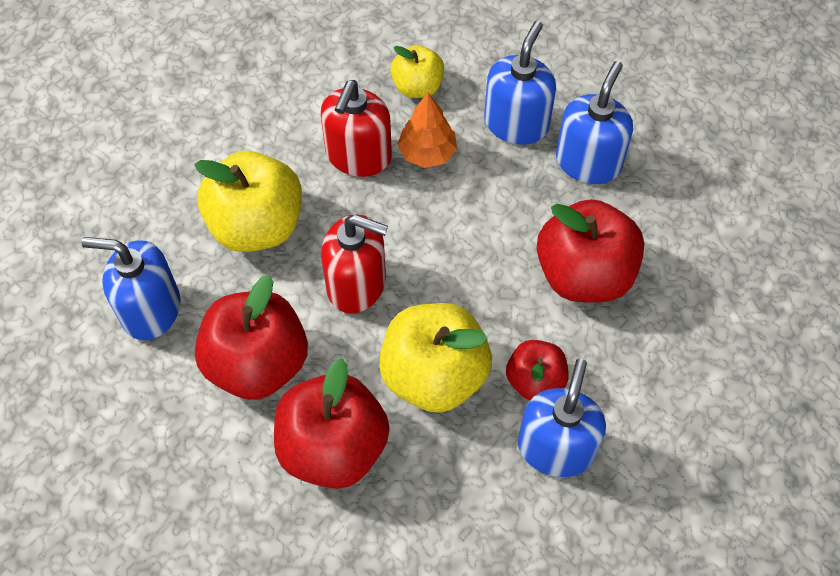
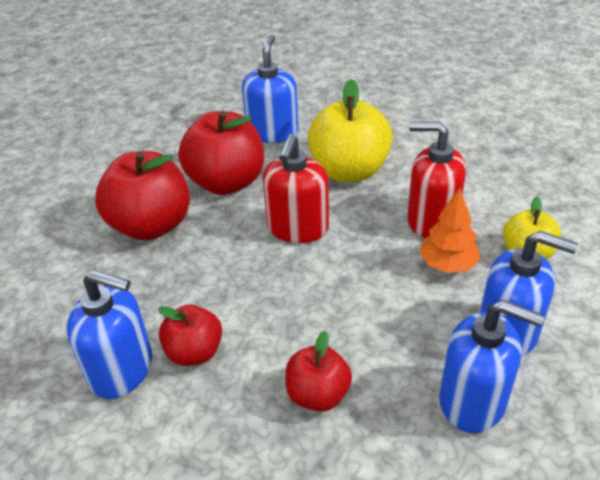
camera: 90 degrees right, 20 degrees down
yellow apple [379,303,492,413] -> none
red apple [537,199,644,303] -> red apple [285,331,352,411], size x0.57

